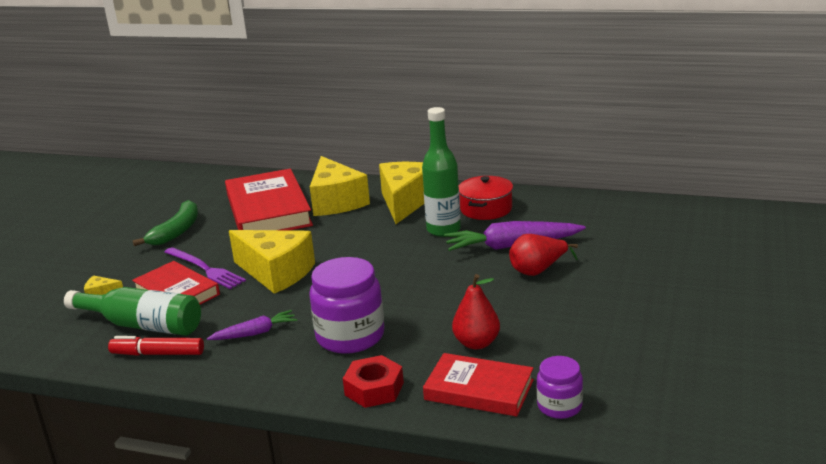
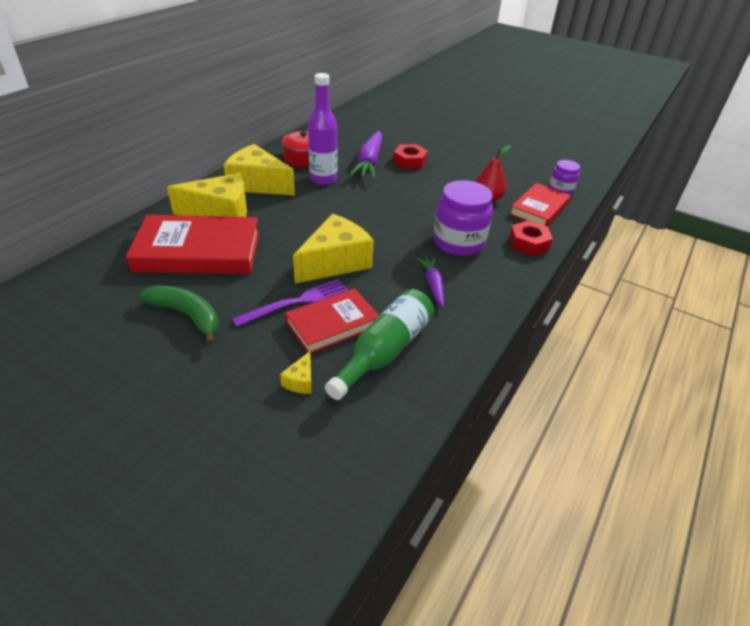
camera: 80 degrees left, 15 degrees up
red marker [108,336,204,356] -> none
green bottle [422,107,461,237] -> purple bottle [308,73,337,185]
red pear [509,234,578,276] -> red nut [393,144,428,169]

